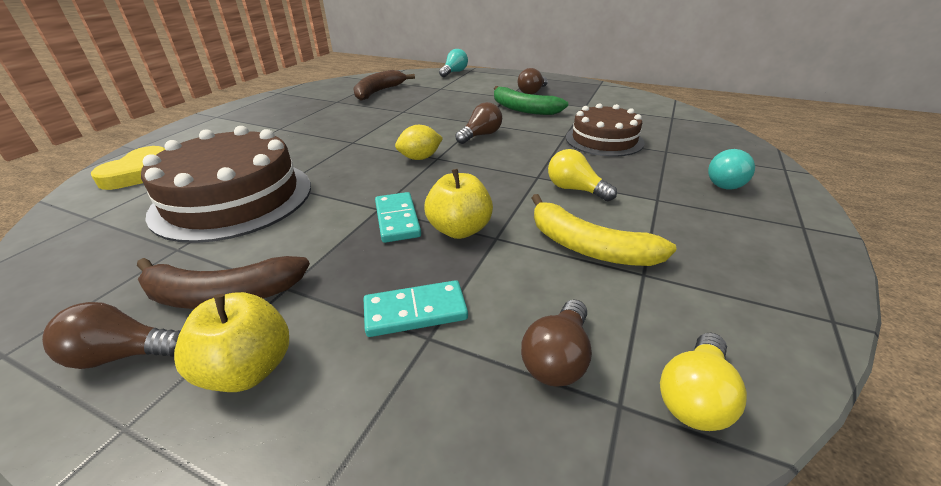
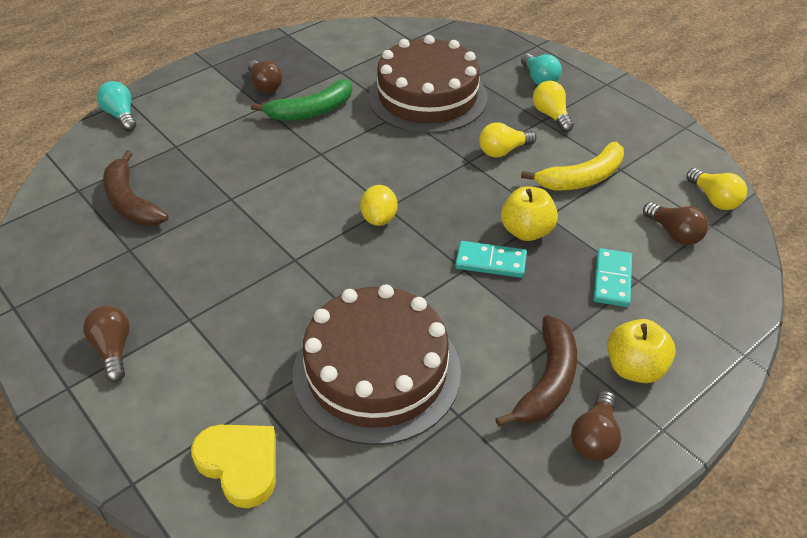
camera: 65 degrees left, 10 degrees up
brown light bulb [455,102,502,144] -> brown light bulb moved to [83,306,130,382]
brown cake [566,103,645,157] -> brown cake [368,35,487,134], size x1.57
none -> yellow light bulb [533,81,574,132]

